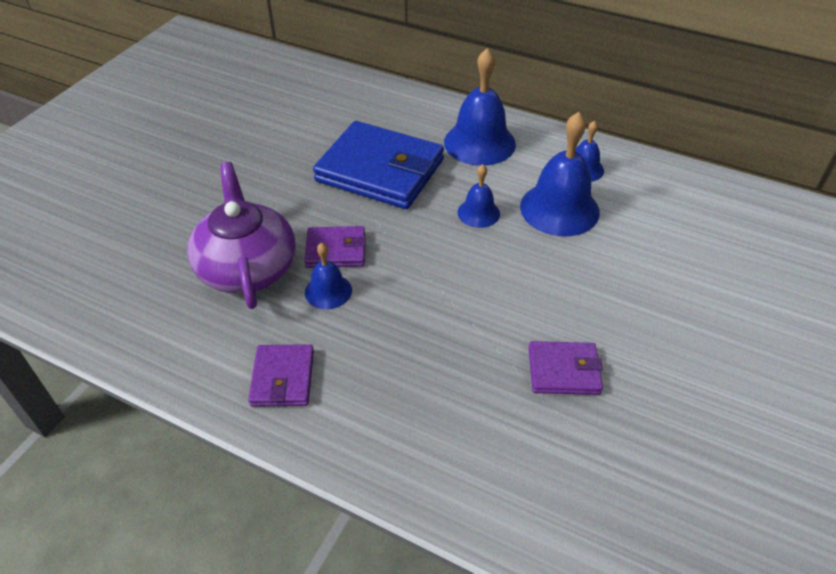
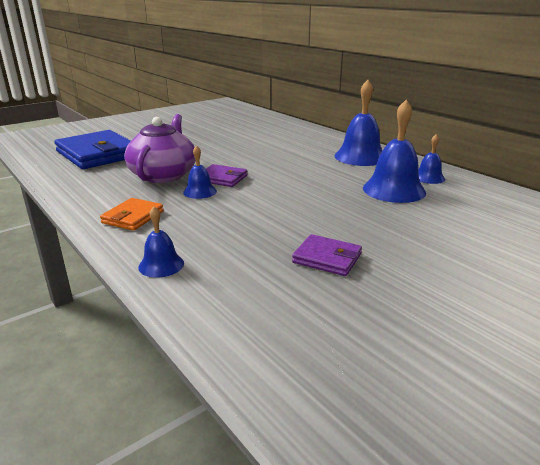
camera: 25 degrees right, 20 degrees down
purple wallet [248,344,314,407] -> orange wallet [100,198,164,231]
blue wallet [313,121,444,209] -> blue wallet moved to [54,130,131,169]
blue bell [458,164,500,228] -> blue bell moved to [138,206,184,278]

